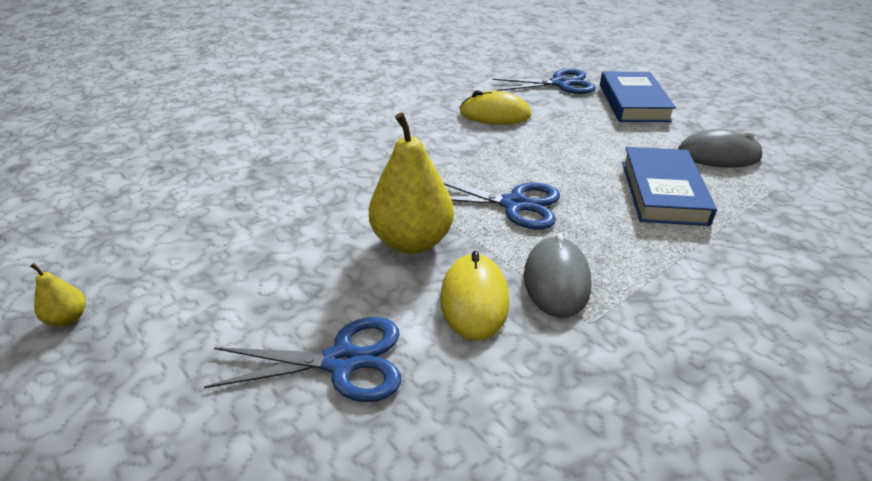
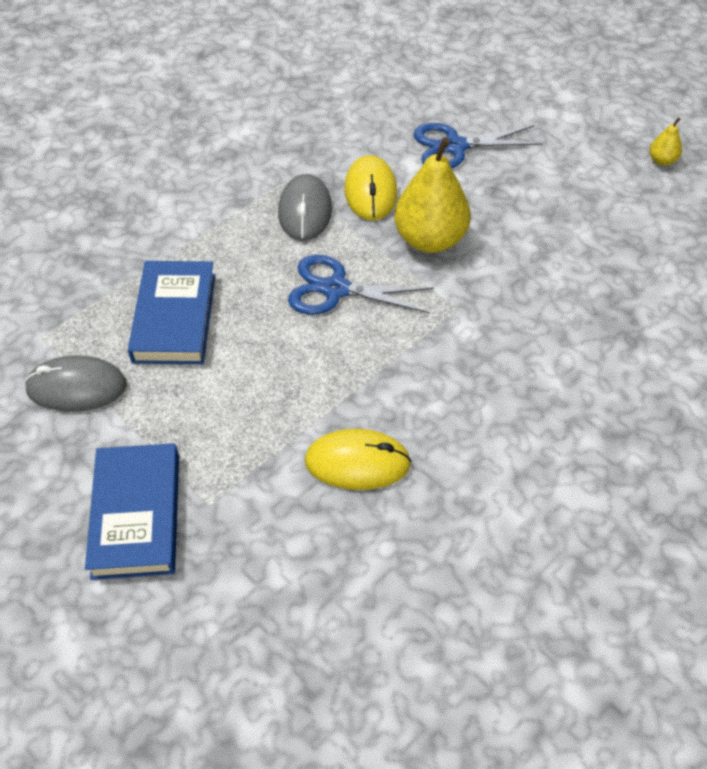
camera: 175 degrees right, 15 degrees up
blue scissors [493,69,596,94] -> none

